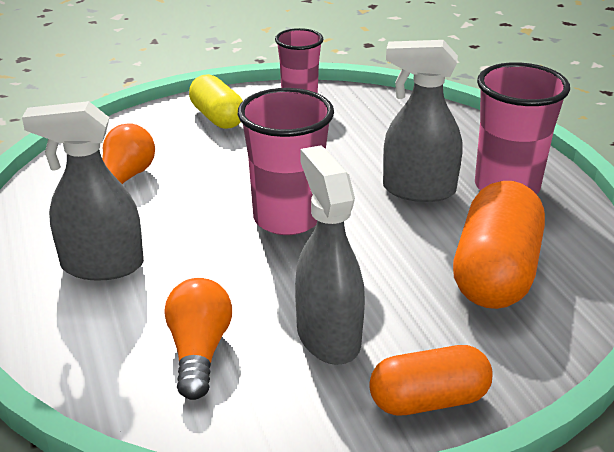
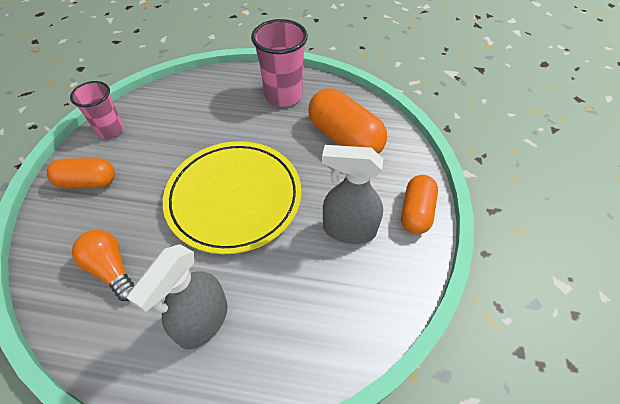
camera: 60 degrees left, 20 degrees up
orange light bulb [165,278,232,400] -> none
yellow capsule [189,74,243,129] -> orange capsule [47,158,115,189]
pink cup [238,88,334,235] -> yellow plate [163,141,301,254]
grey spray bottle [383,40,462,202] -> none

